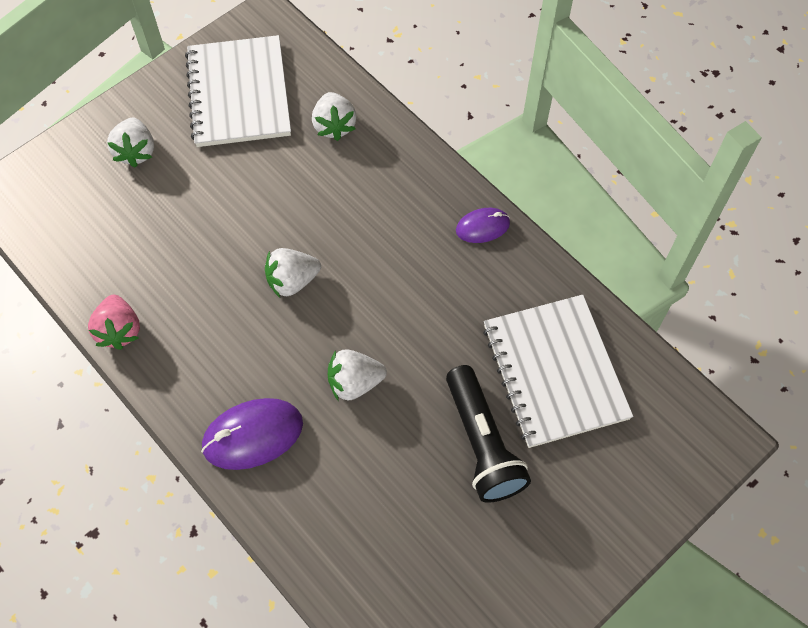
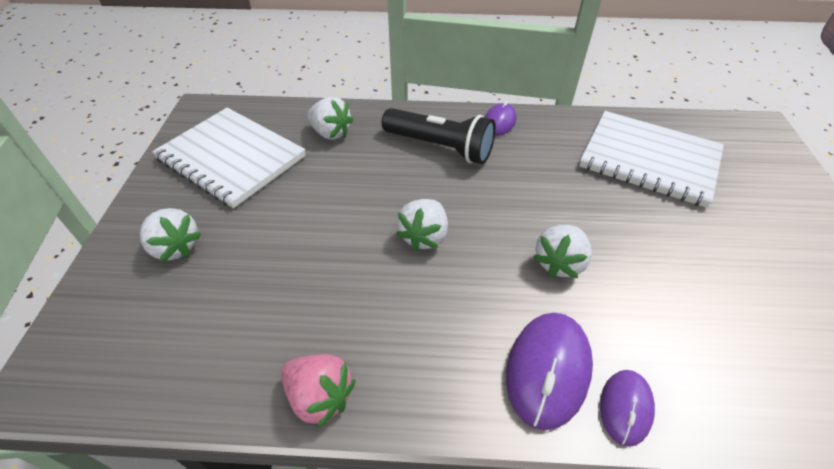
camera: 45 degrees left, 15 degrees down
black flashlight [446,365,531,503] -> black flashlight moved to [382,108,496,164]
none -> purple mouse [600,370,655,447]

